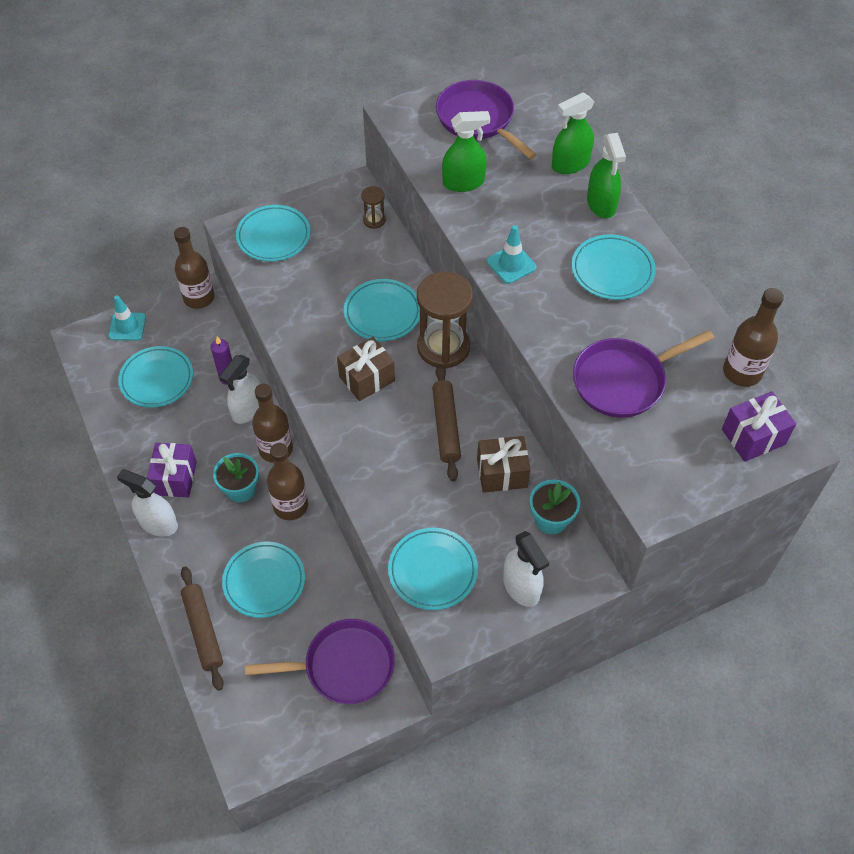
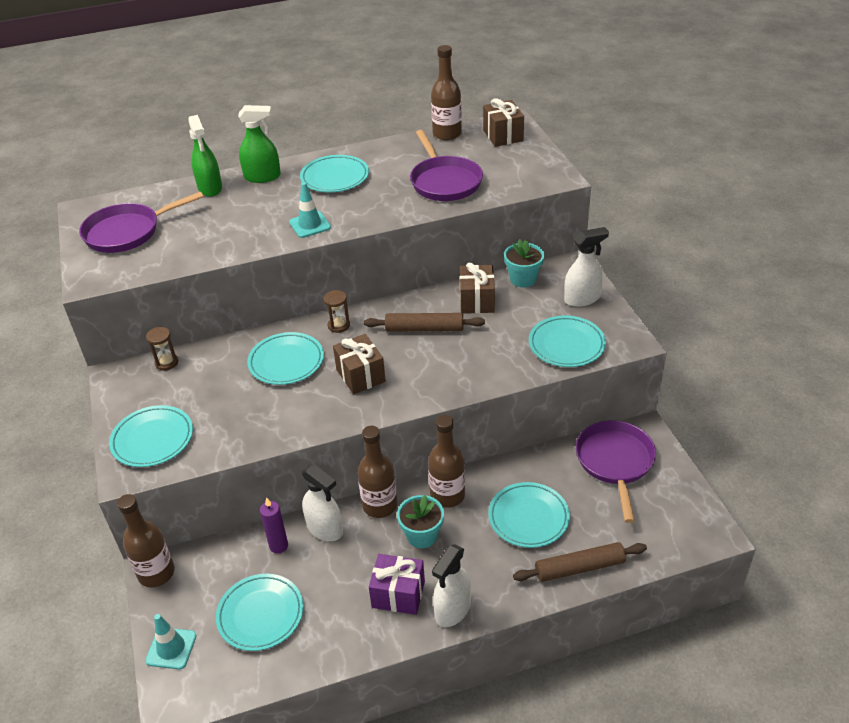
camera: 80 degrees left, 15 degrees down
brown hourglass [417,272,473,369] -> brown hourglass [324,290,350,333], size x0.46
green spray bottle [442,111,490,192] -> none
purple gift [722,391,796,462] -> brown gift [483,98,524,147]

